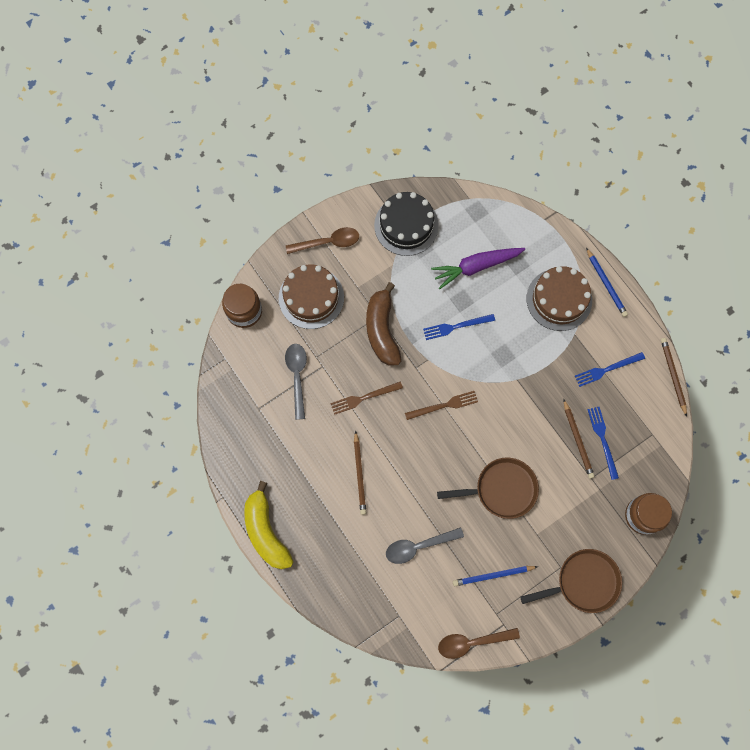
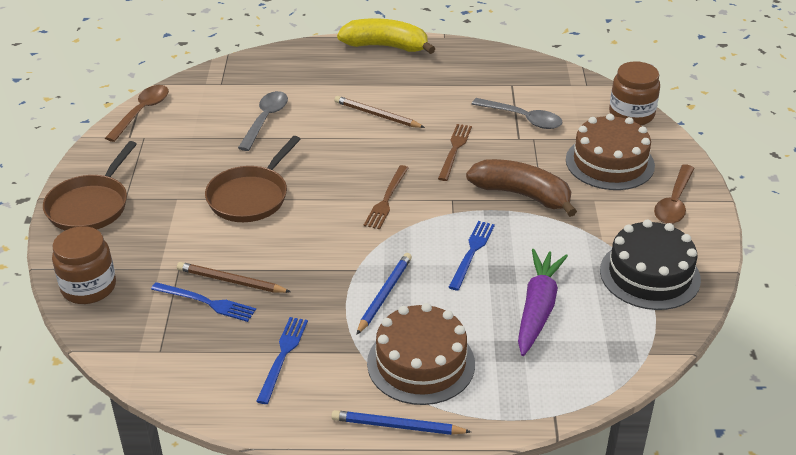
camera: 125 degrees right, 35 degrees down
blue pencil [453,566,538,586] -> blue pencil moved to [356,253,412,335]
brown pencil [661,338,687,417] -> none

